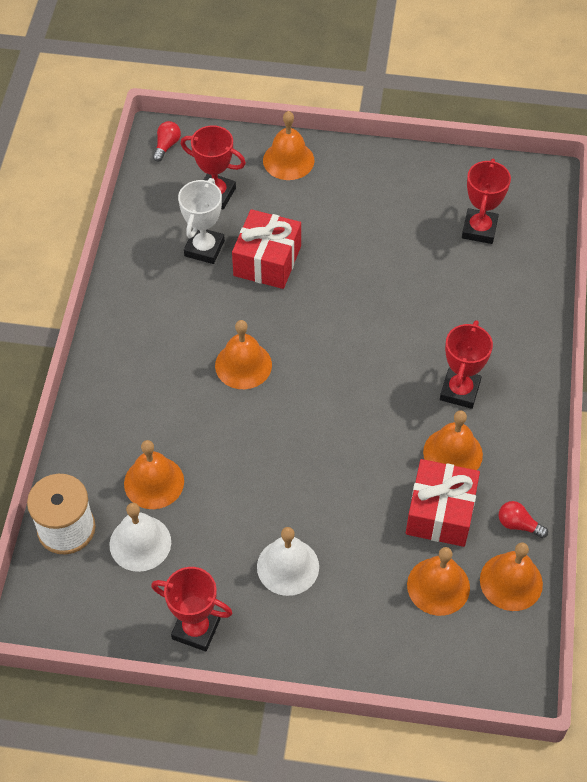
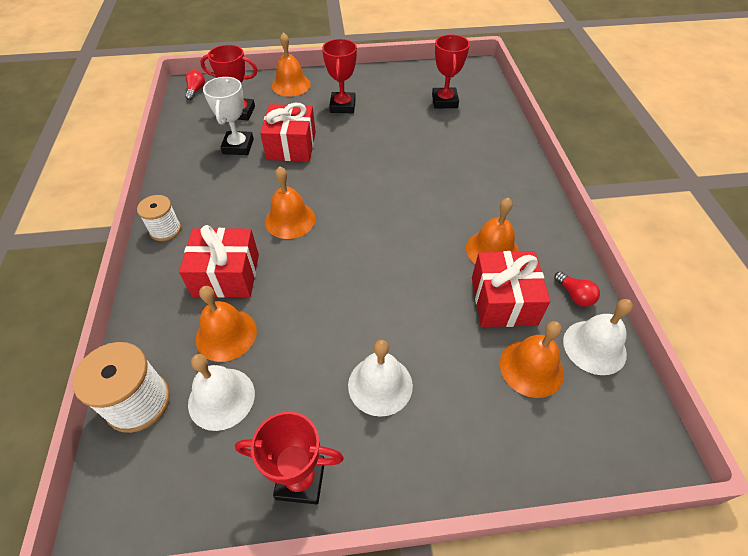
camera: 15 degrees left, 5 degrees down
red trophy [440,320,493,409] -> red trophy moved to [322,39,357,113]
orange bell [480,542,543,611] -> white bell [563,299,633,375]
red light bulb [498,501,548,538] -> red light bulb turned 135 degrees counterclockwise [554,271,600,307]
none -> white spool [137,195,181,241]
none -> red gift [179,225,259,298]

